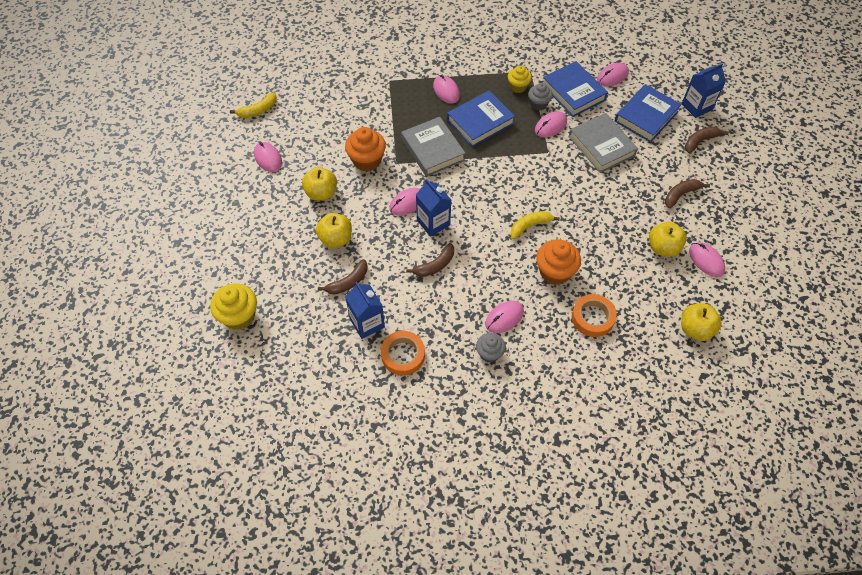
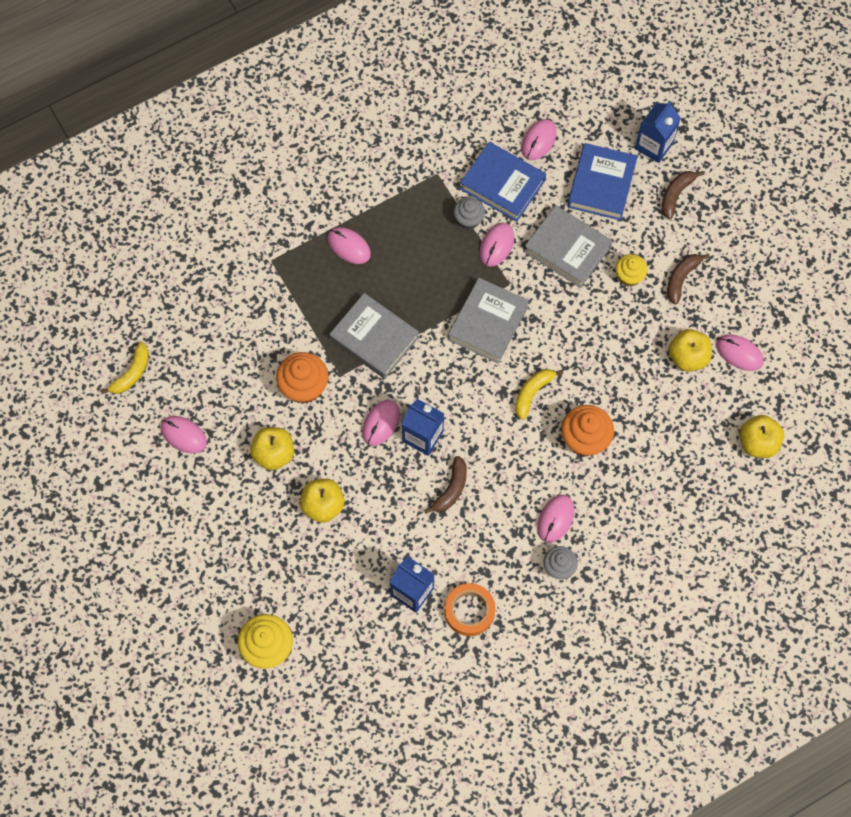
camera: 25 degrees left, 10 degrees up
brown banana [318,259,368,295] -> none
blue book [447,90,515,147] -> none
yellow cupcake [508,65,532,93] -> yellow cupcake moved to [616,254,648,287]
orange tape [572,294,617,337] -> none
none -> grey book [448,278,529,363]

